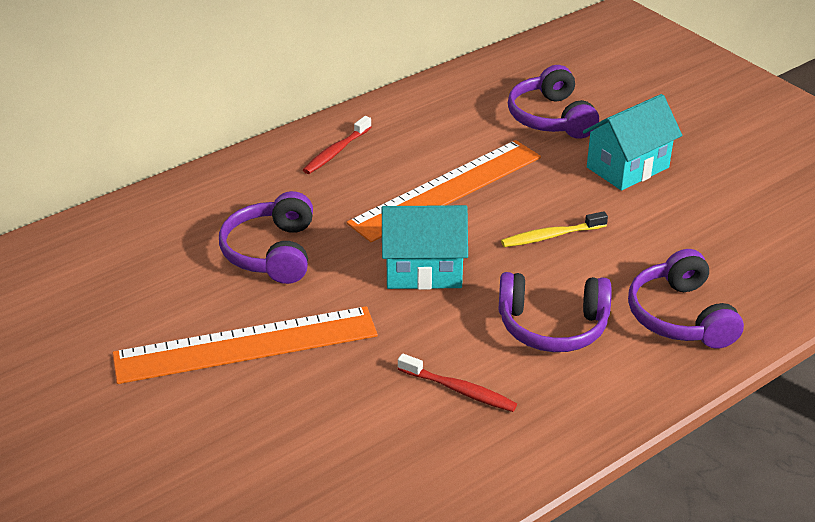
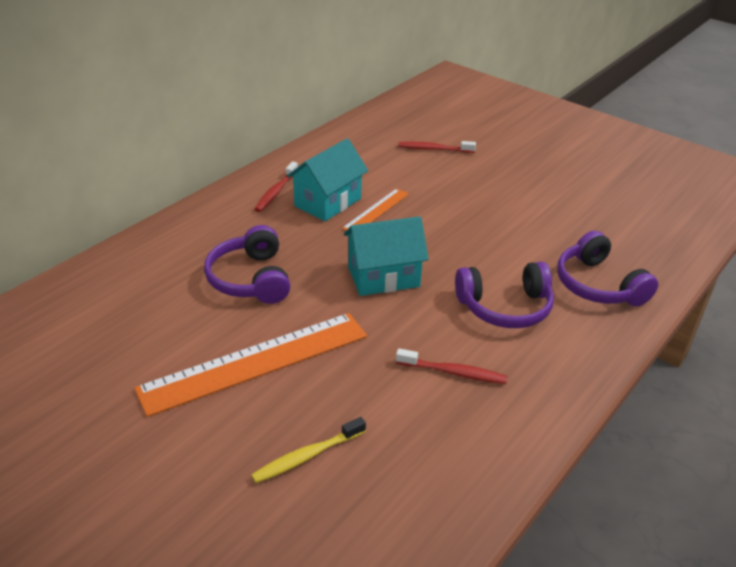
camera: 15 degrees left, 0 degrees up
orange ruler [346,140,541,242] -> orange ruler [342,188,409,231], size x0.50
yellow toothbrush [501,211,608,247] -> yellow toothbrush moved to [251,417,366,483]
purple headphones [508,65,599,139] -> red toothbrush [398,141,476,153]
turquoise house [583,94,682,191] -> turquoise house moved to [287,138,368,221]

